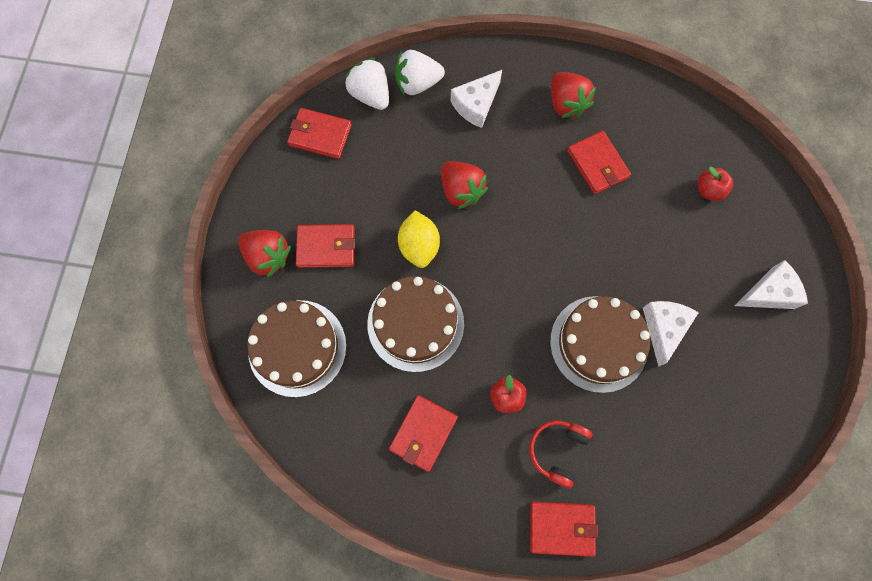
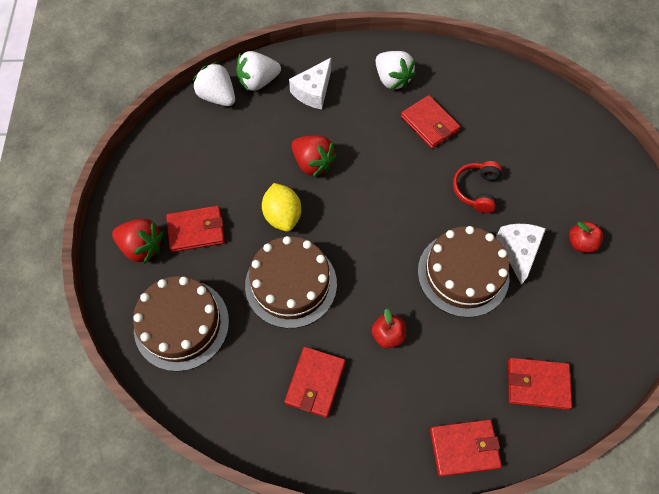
camera: 10 degrees left, 10 degrees down
red wallet [287,108,352,159] -> red wallet moved to [508,358,572,410]
red headphones [529,420,592,489] -> red headphones moved to [453,161,502,213]
red strawberry [551,72,596,118] -> white strawberry [376,51,416,90]
red apple [698,167,733,201] -> red apple moved to [569,221,603,253]
white cheese [735,260,808,309] -> none

